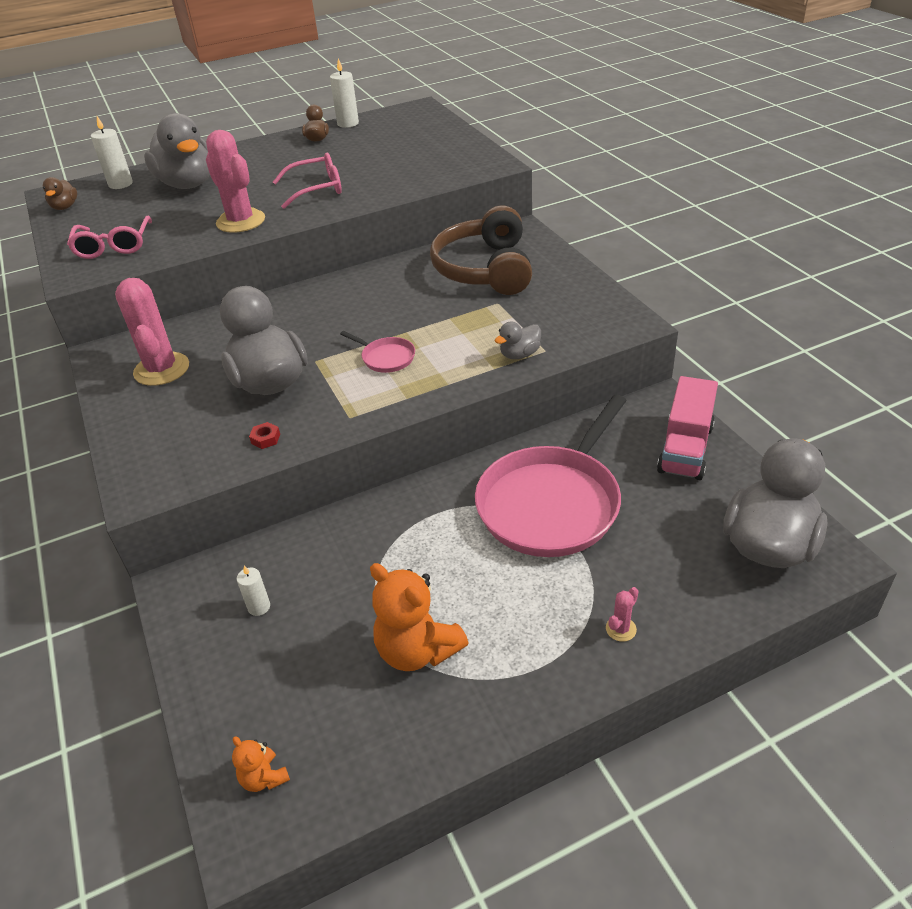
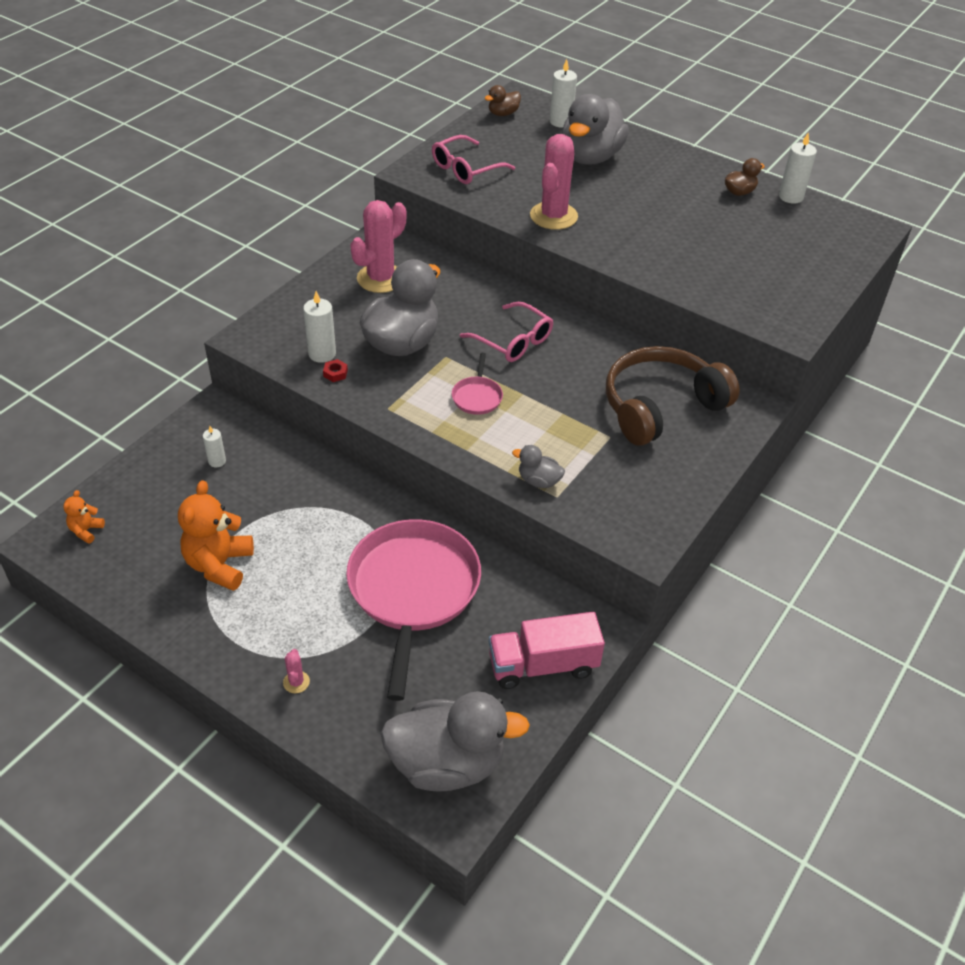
camera: 55 degrees right, 5 degrees up
pink glasses [273,152,342,209] -> pink glasses moved to [460,302,553,362]
pink pan [475,395,627,557] -> pink pan turned 90 degrees clockwise [346,519,481,701]
pink cactus [606,587,639,642] -> pink cactus turned 75 degrees clockwise [283,649,310,693]
none -> white candle [303,291,336,363]

